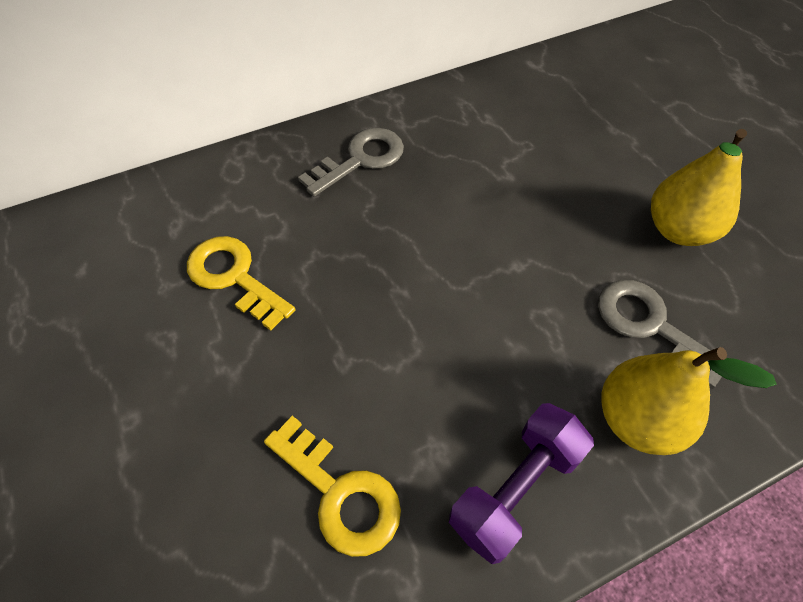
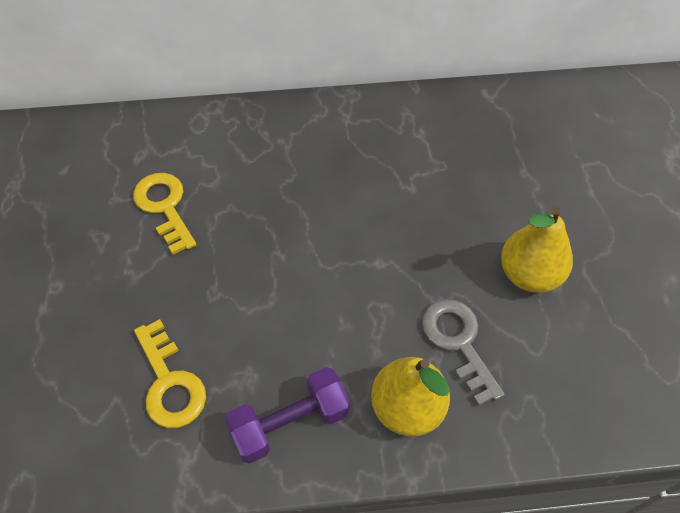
camera: 20 degrees right, 0 degrees up
grey key [298,128,404,197] -> none

